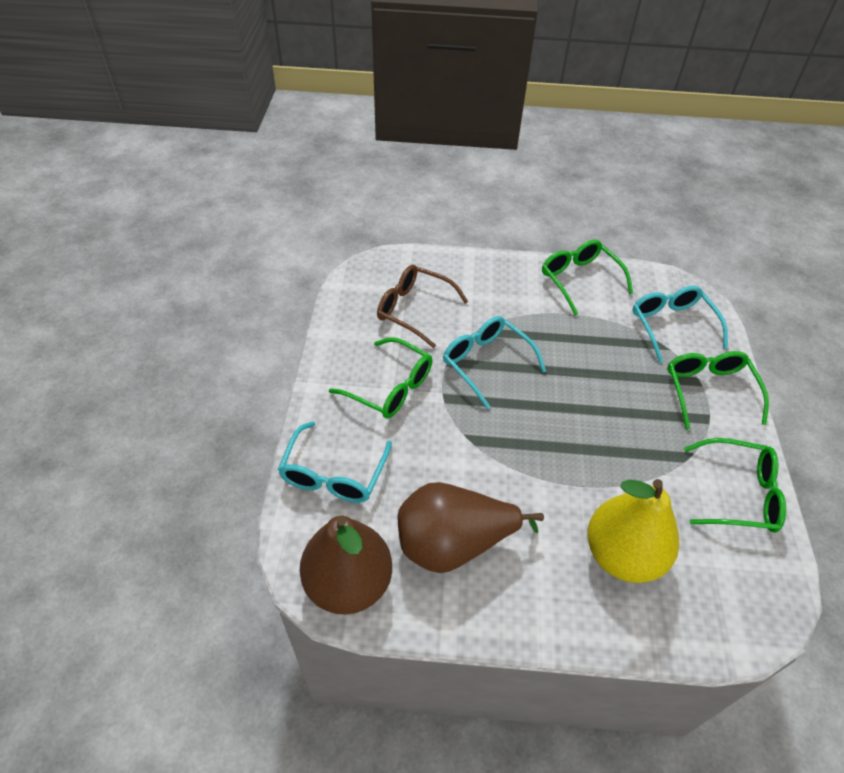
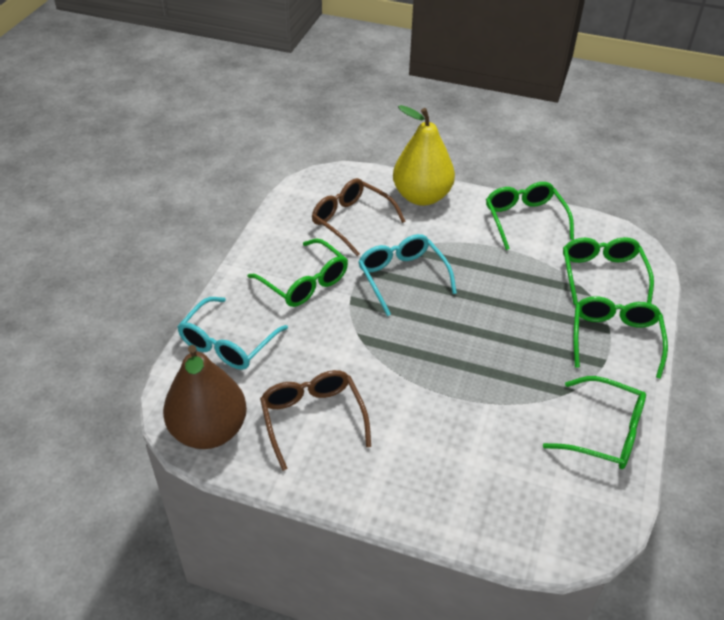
camera: 15 degrees right, 5 degrees down
brown pear [398,482,544,573] -> brown glasses [260,370,371,471]
yellow pear [587,479,679,583] -> yellow pear moved to [393,105,455,206]
turquoise glasses [632,286,728,363] -> green glasses [563,237,654,305]

